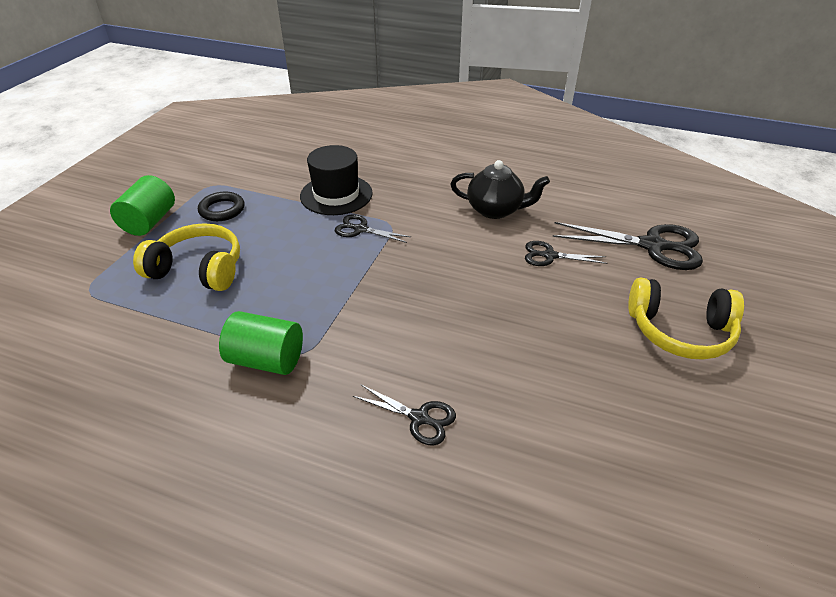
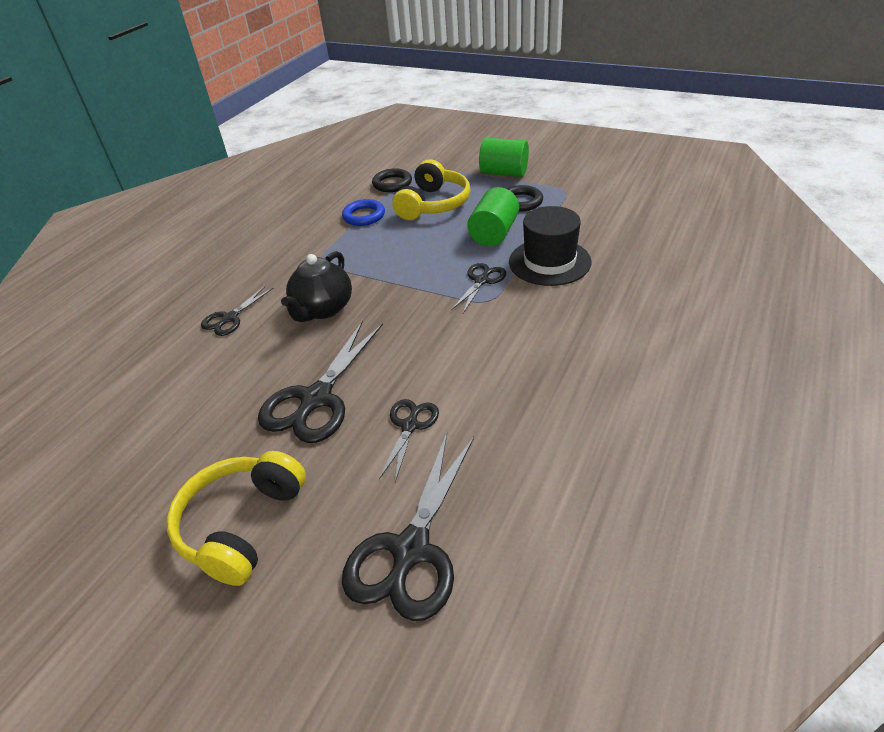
camera: 100 degrees right, 0 degrees up
green cylinder [219,311,303,375] -> green cylinder moved to [467,187,519,246]
black teapot [450,160,550,219] -> black teapot moved to [281,251,352,322]
none -> black scissors [258,320,383,443]
none -> blue ring [342,199,385,226]
none -> black ring [372,168,412,192]

